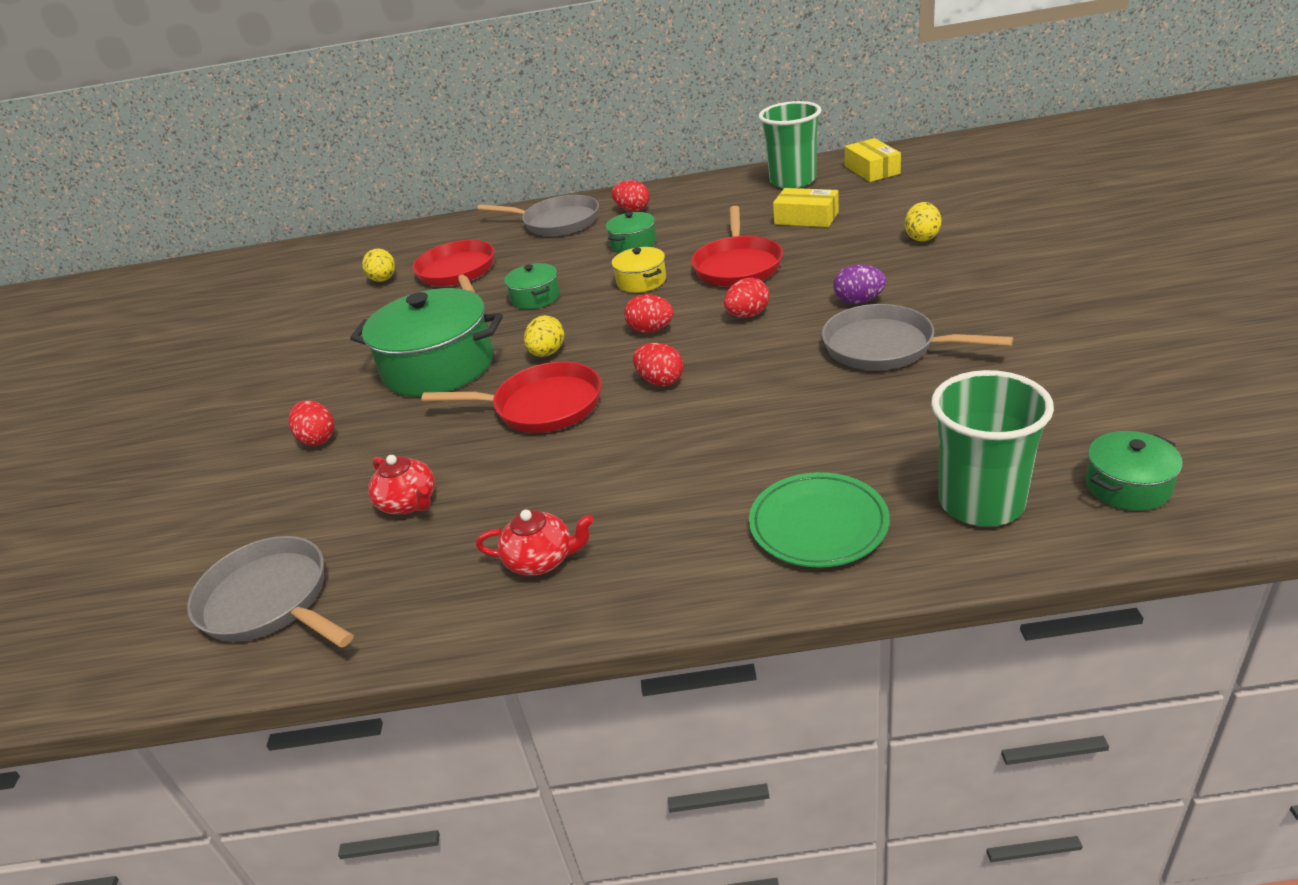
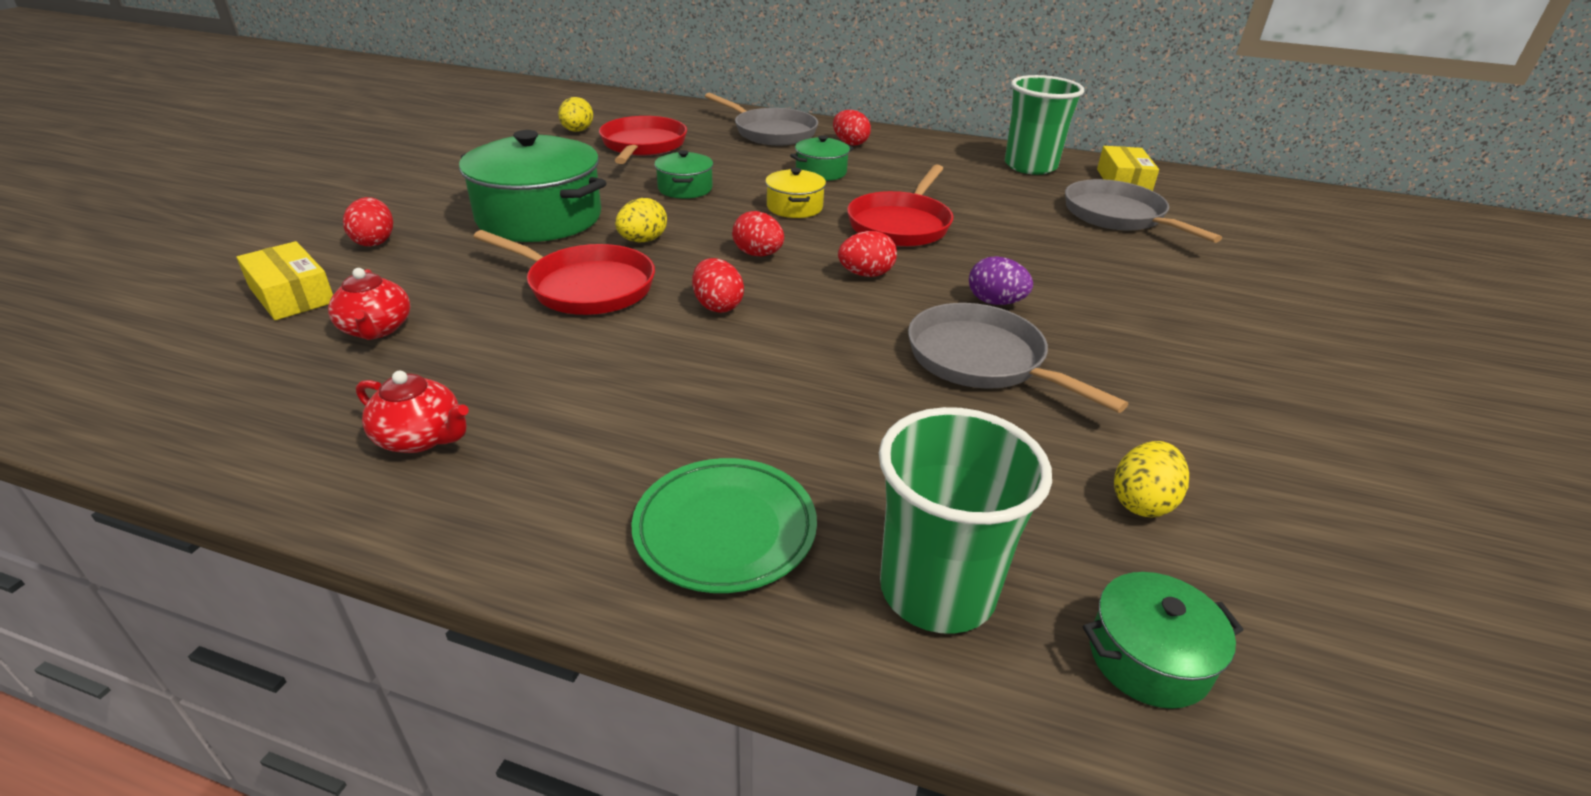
camera: 15 degrees right, 0 degrees up
grey pan [187,536,354,648] -> grey pan moved to [1065,179,1222,243]
yellow box [773,188,839,227] -> yellow box moved to [236,241,333,320]
yellow egg [905,202,941,242] -> yellow egg moved to [1114,441,1189,518]

